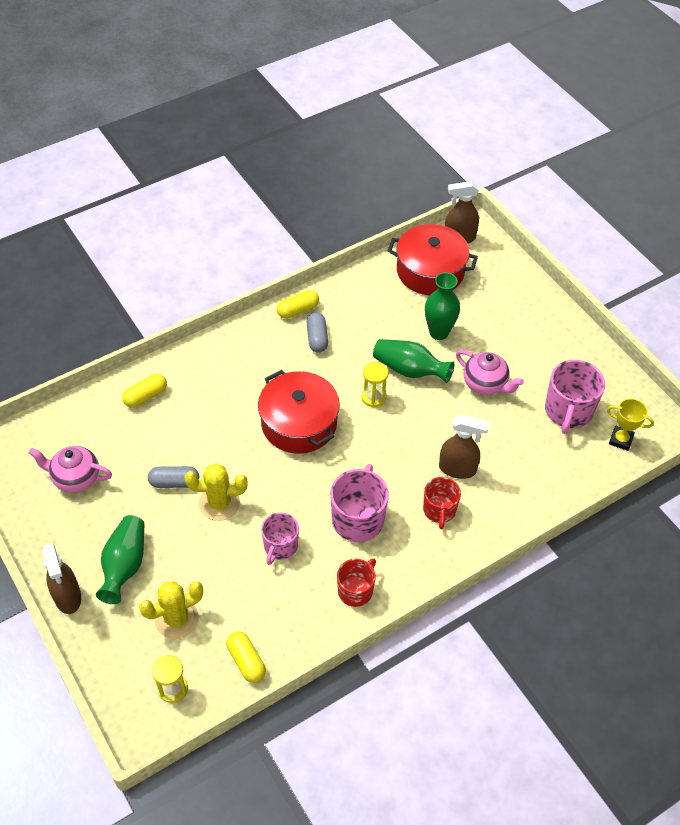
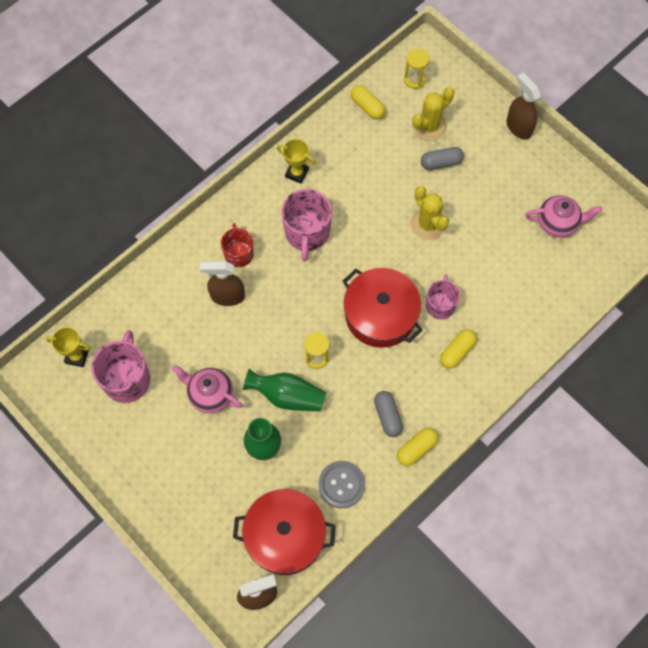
camera: 170 degrees right, 15 degrees up
green vase [96,515,144,604] -> none
yellow capsule [122,374,167,408] -> yellow capsule moved to [440,329,477,369]
grey capsule [148,466,199,488] -> grey capsule moved to [421,147,464,170]
yellow cactus [185,463,247,521] -> yellow cactus turned 75 degrees clockwise [410,186,449,240]
pink mug [261,512,299,565] -> pink mug moved to [426,274,460,319]
red mug [337,558,376,607] -> yellow trophy [277,139,316,184]
none -> grey button [318,461,365,508]

